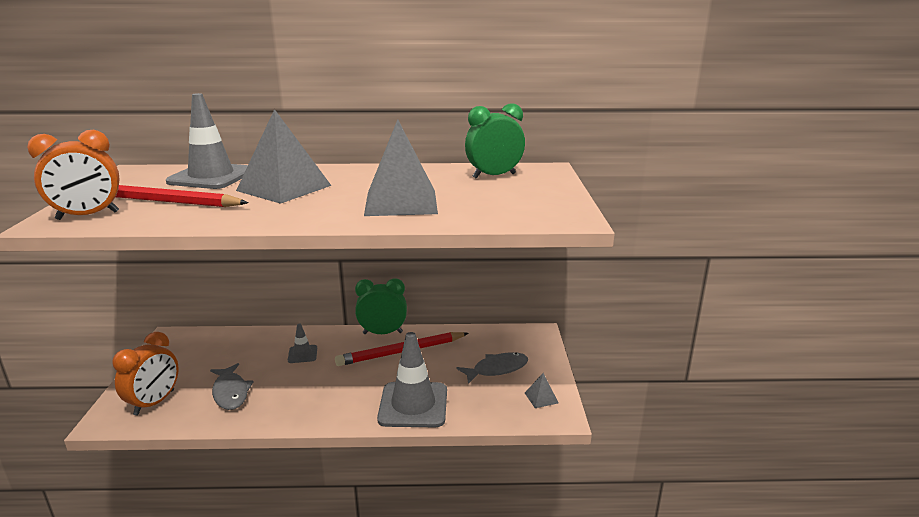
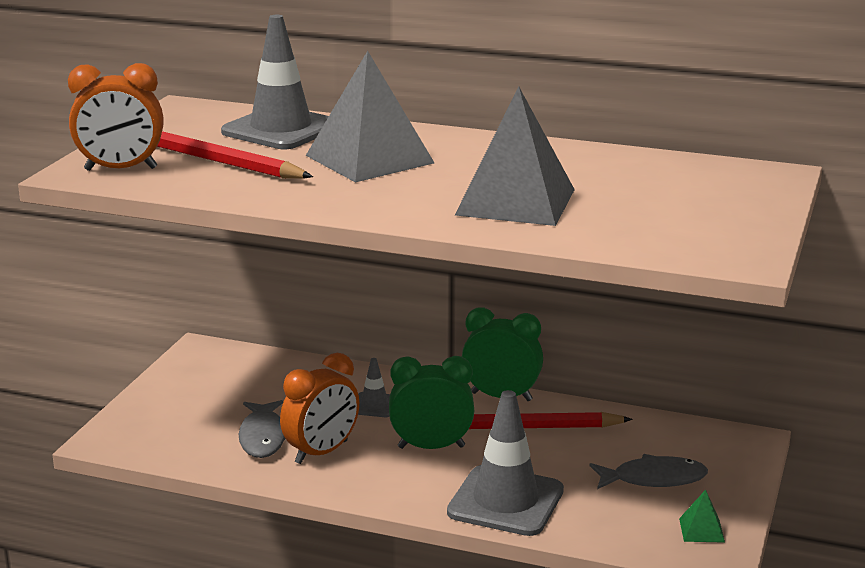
camera: 20 degrees right, 0 degrees up
orange clock [112,332,179,415] -> orange clock moved to [280,353,359,464]
green clock [465,103,525,178] -> green clock moved to [389,356,474,449]
grey pyramid [525,373,559,408] -> green pyramid [679,490,725,543]

